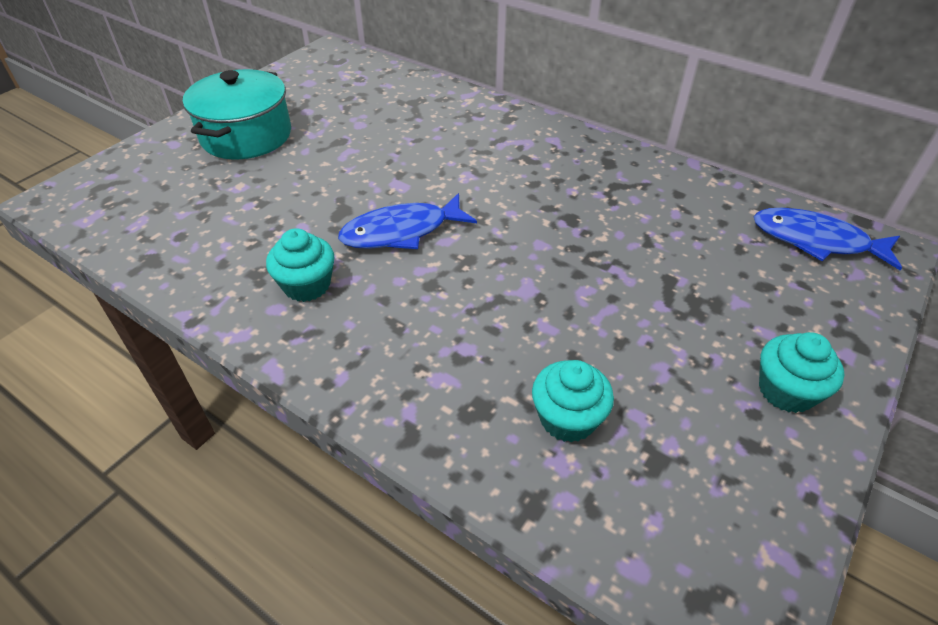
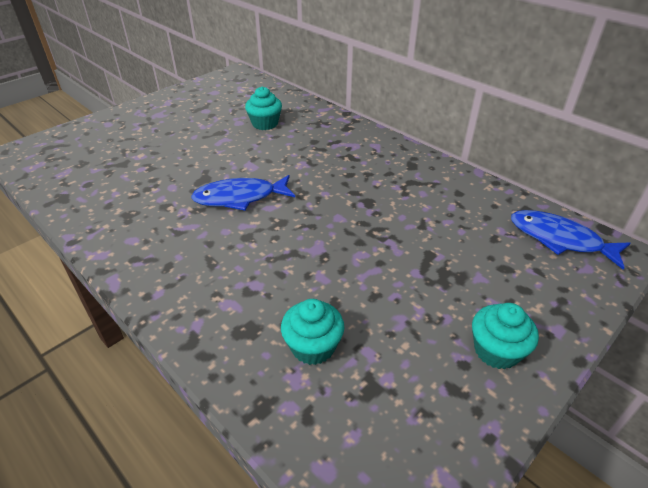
camera: 10 degrees right, 5 degrees down
turquoise pot [183,69,291,159] -> none
turquoise cupcake [266,228,334,302] -> turquoise cupcake moved to [245,87,282,130]

